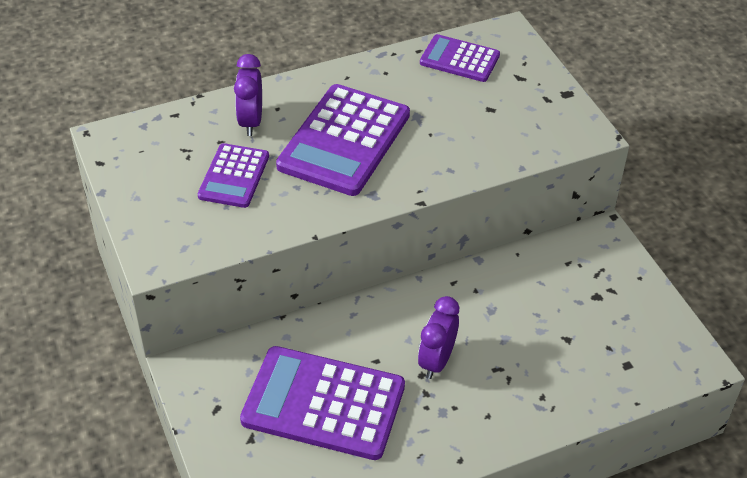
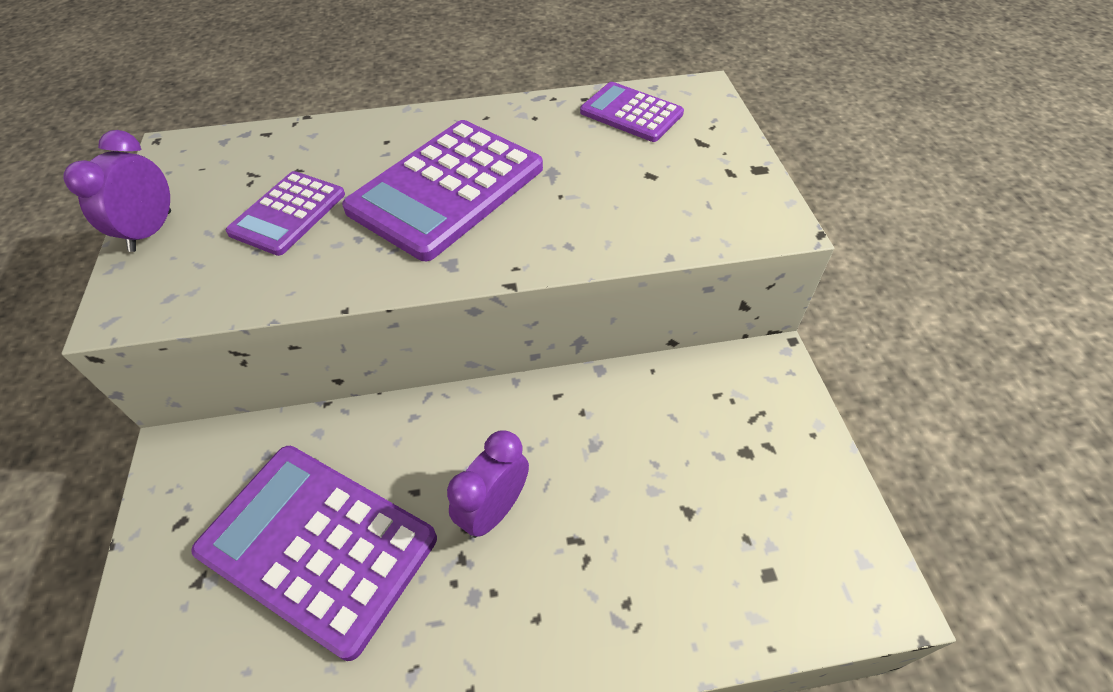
camera: 15 degrees right, 5 degrees up
purple clock [234,54,262,136] -> purple clock moved to [63,130,171,252]

